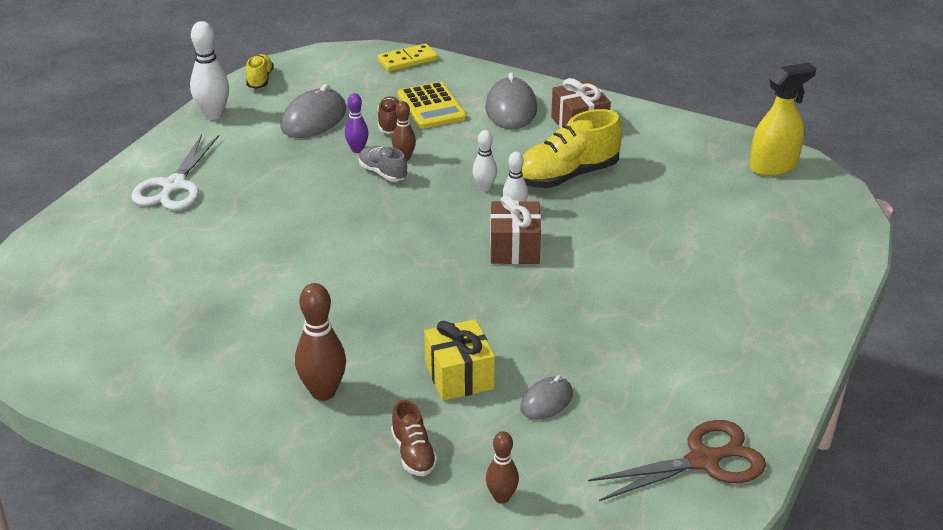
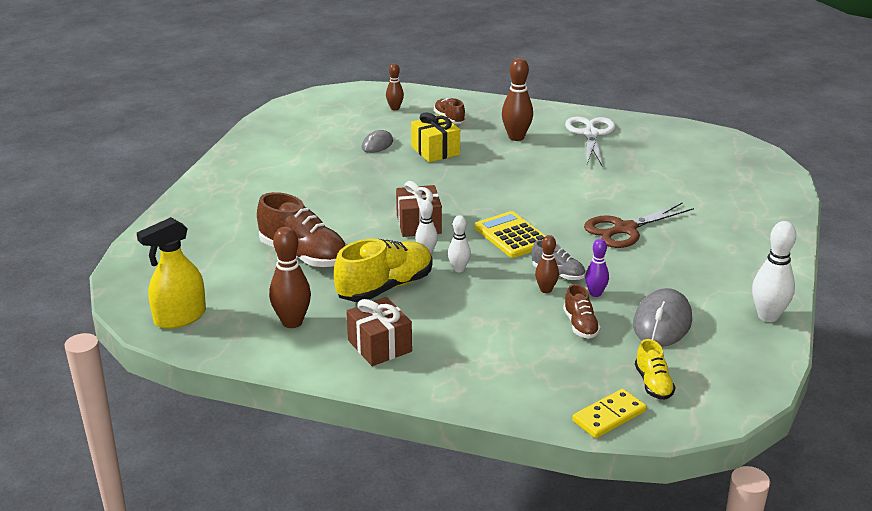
camera: 170 degrees right, 5 degrees down
white scissors [131,134,219,210] -> white scissors moved to [565,117,616,167]
yellow shoe [246,54,274,89] -> yellow shoe moved to [635,339,675,400]
yellow calculator [397,82,467,129] -> yellow calculator moved to [475,211,545,258]
grey mouse [485,72,537,129] -> none
brown scissors [588,420,766,501] -> brown scissors moved to [584,202,694,248]
none -> brown shoe [257,192,346,267]
none -> brown bowling pin [269,226,311,328]

